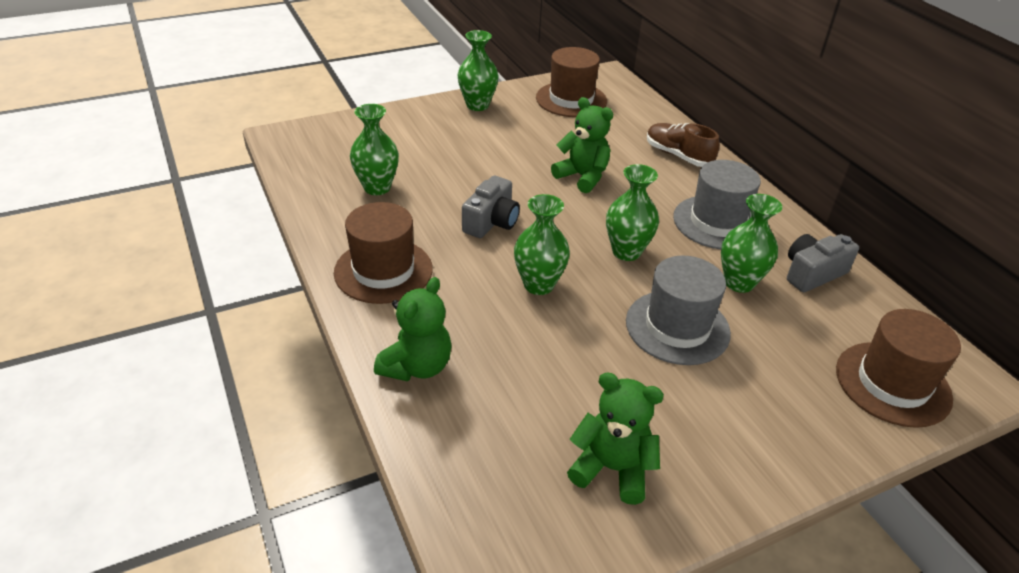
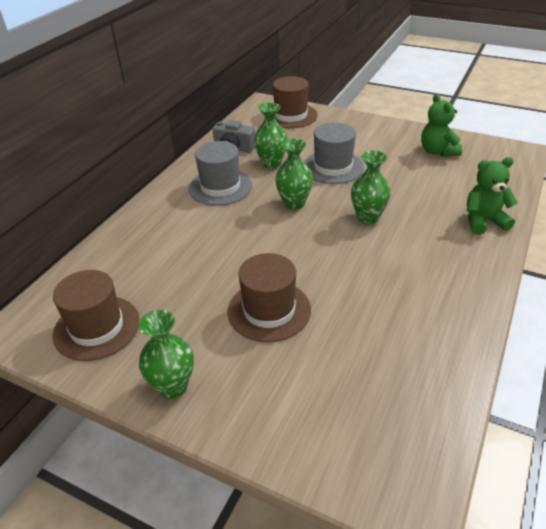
camera: 125 degrees left, 0 degrees up
brown hat [334,202,433,304] -> brown hat moved to [227,253,311,342]
green vase [350,104,399,195] -> none
grey camera [462,175,520,238] -> none
green teddy bear [551,97,613,193] -> none
brown shoe [647,123,720,167] -> none

